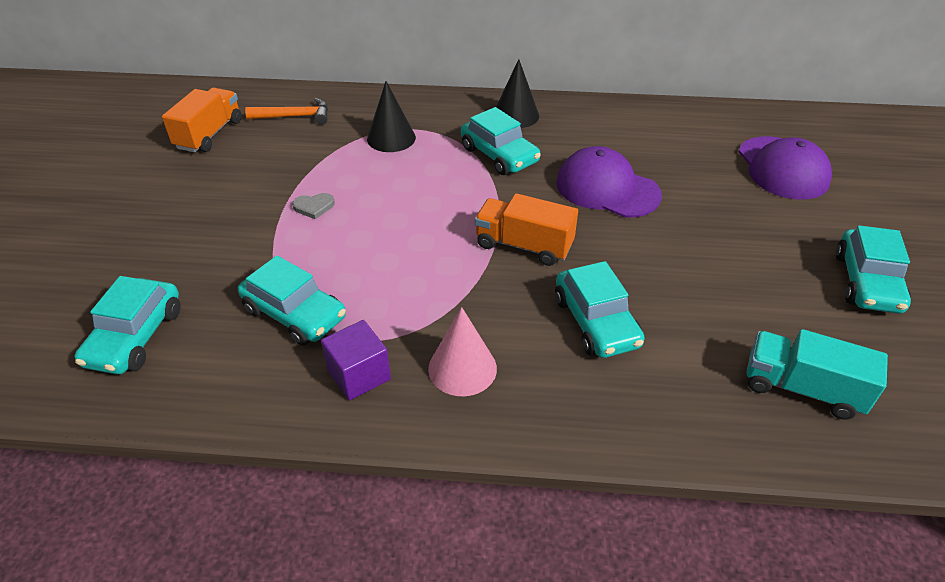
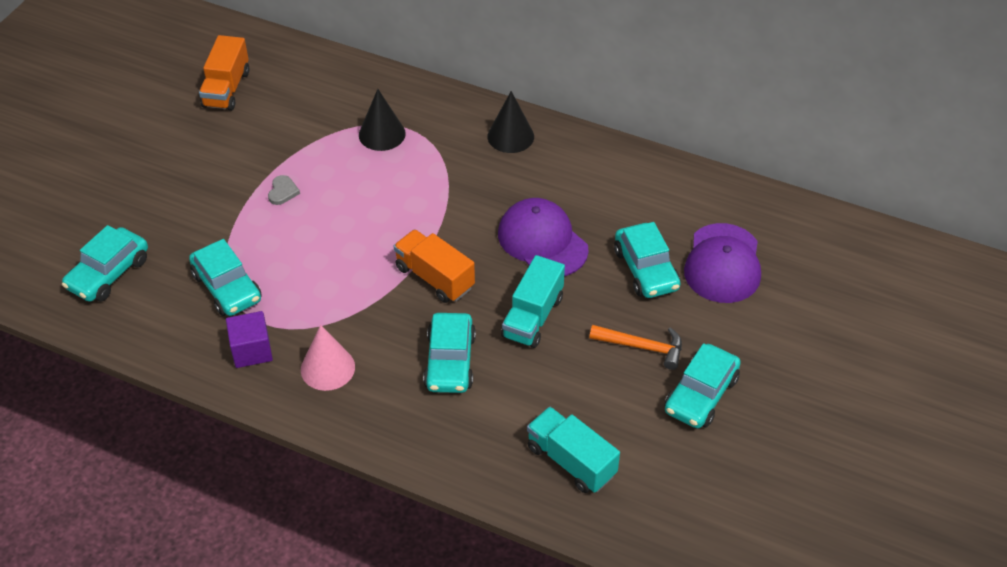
camera: 20 degrees right, 5 degrees up
orange truck [162,88,242,153] -> orange truck turned 150 degrees clockwise [199,35,249,111]
orange hammer [245,98,328,125] -> orange hammer moved to [589,325,682,370]
grey heart [292,193,335,219] -> grey heart turned 90 degrees counterclockwise [268,175,300,205]
turquoise car [461,107,541,175] -> turquoise car moved to [614,222,681,298]
none -> turquoise truck [501,255,565,348]

